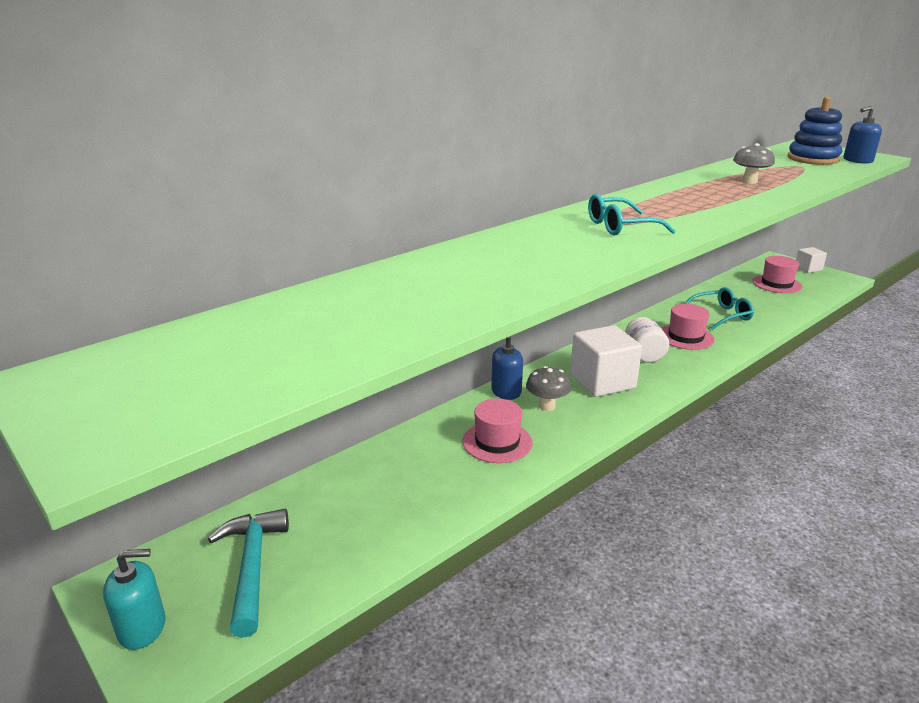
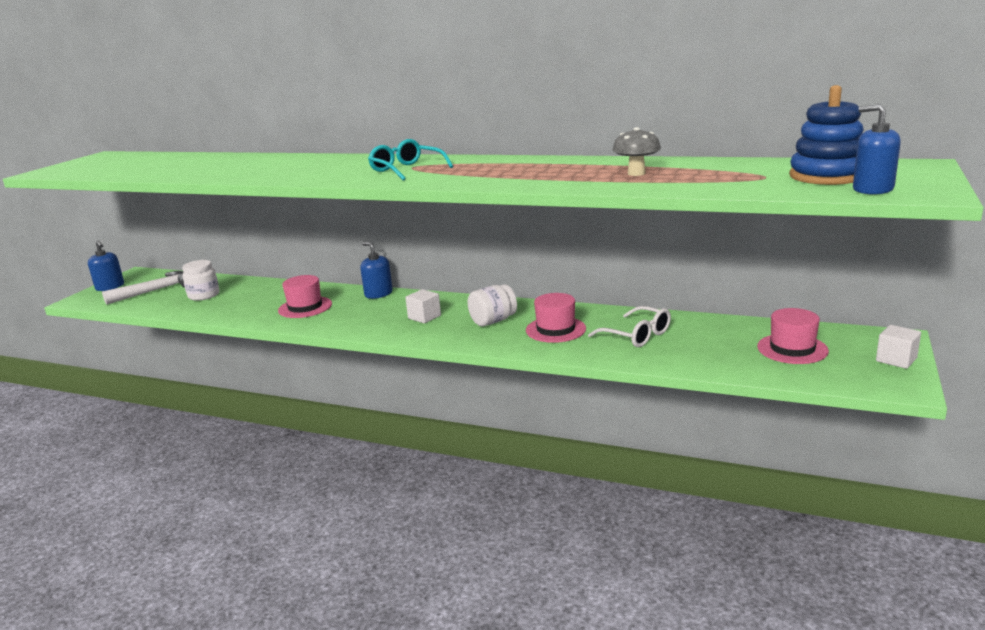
camera: 65 degrees right, 5 degrees down
turquoise soap dispenser [103,549,165,650] -> blue soap dispenser [88,241,124,291]
turquoise hammer [208,509,289,638] -> white hammer [102,271,185,305]
grey mushroom [526,366,571,411] -> none
white cube [570,325,642,397] -> white cube [405,289,441,323], size x0.54
turquoise glasses [684,287,754,330] -> white glasses [588,306,671,347]
none -> white jar [182,260,219,301]

